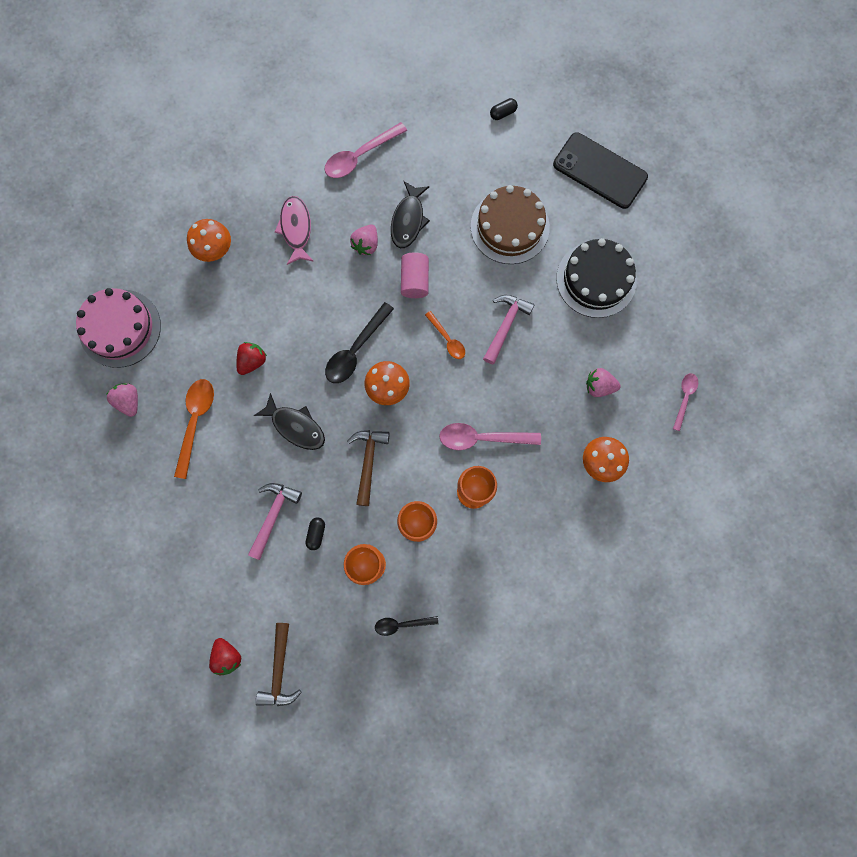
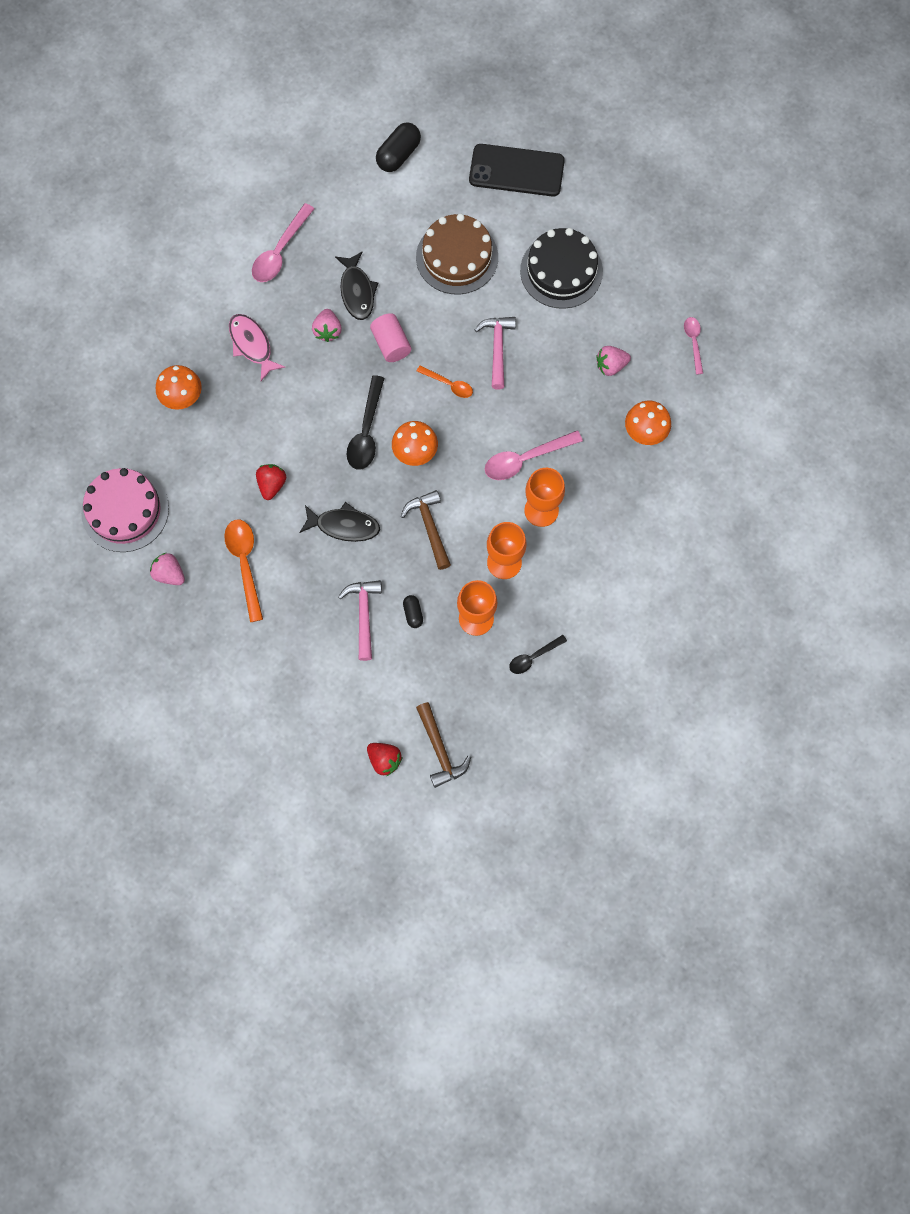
camera: 25 degrees left, 5 degrees down
black capsule [490,98,518,120] -> black capsule [376,122,421,172], size x1.83

